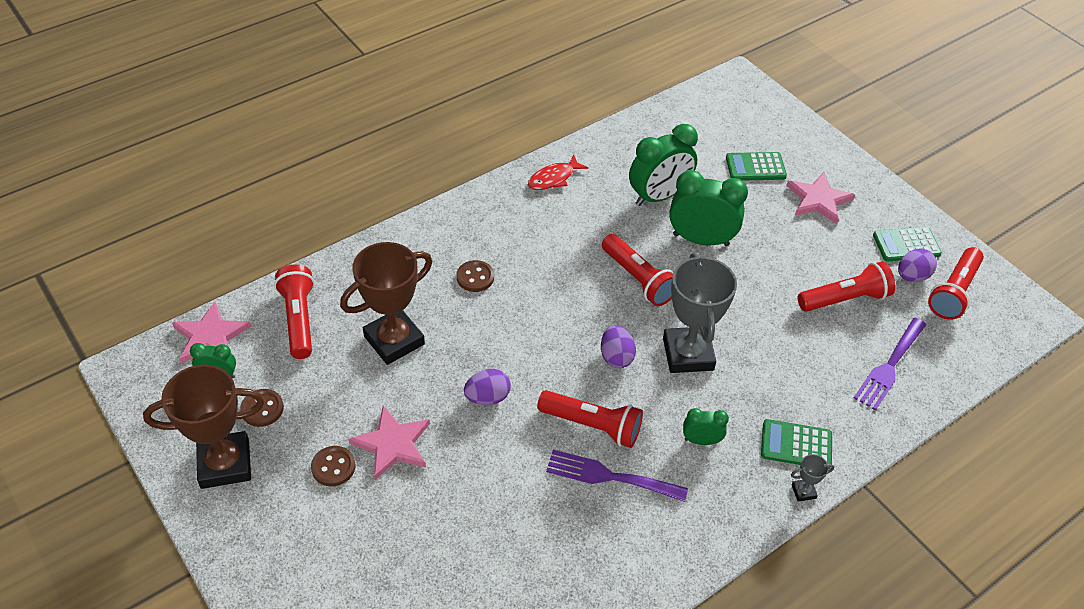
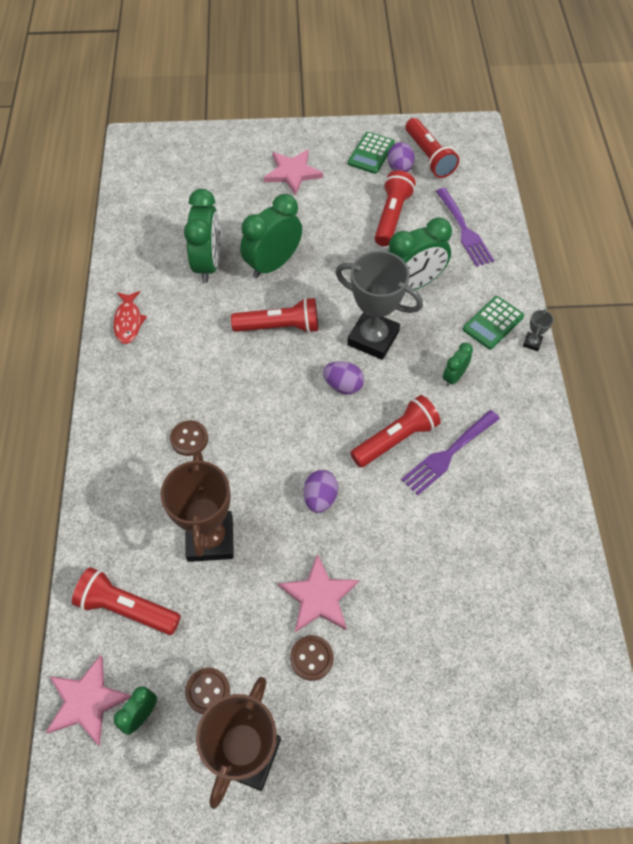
camera: 55 degrees left, 10 degrees up
green calculator [726,152,787,181] -> none
none -> green clock [388,217,452,290]

